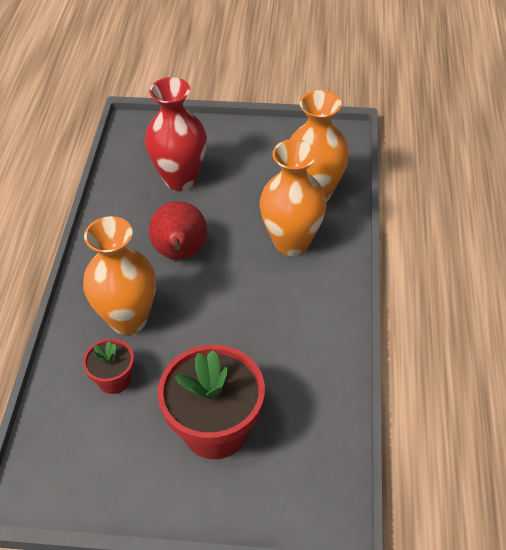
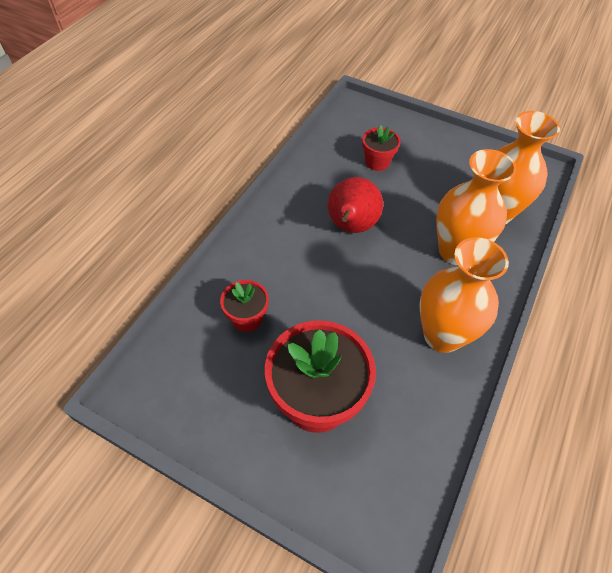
camera: 20 degrees right, 5 degrees up
orange vase [83,216,156,335] -> orange vase moved to [419,237,509,353]
red vase [145,77,207,191] -> red flower pot [362,125,401,171]

